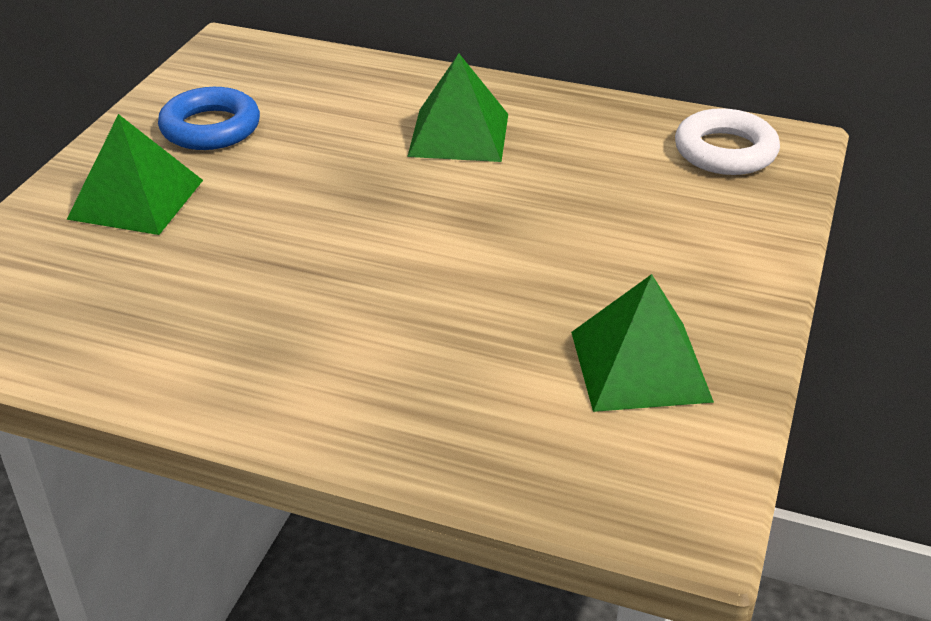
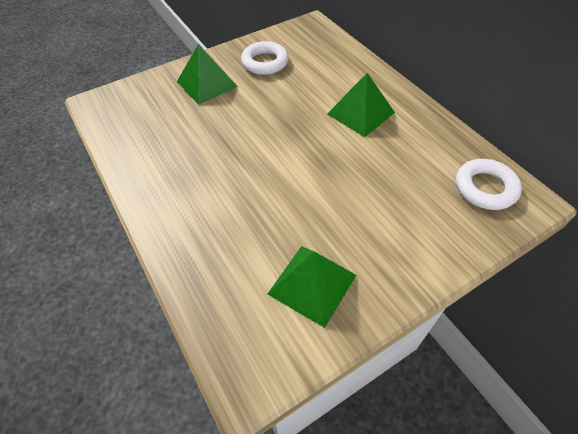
camera: 40 degrees right, 15 degrees up
blue ring [158,87,260,150] -> white ring [241,41,289,75]

